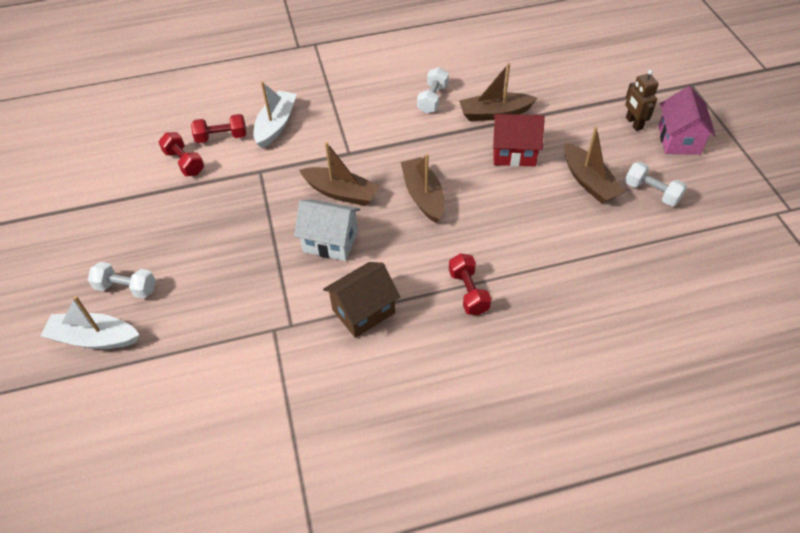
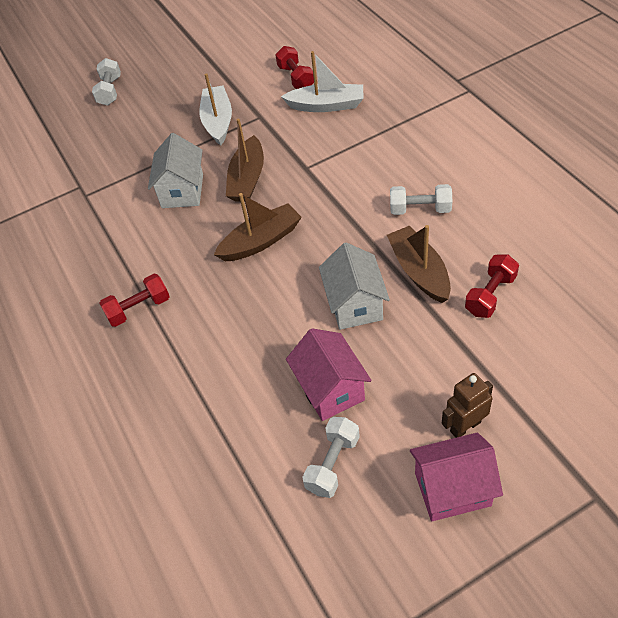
camera: 80 degrees right, 0 degrees up
white boat [40,296,140,349] -> white boat moved to [199,73,232,145]
red dumbbell [159,132,204,176] -> red dumbbell moved to [465,255,519,318]
brown house [323,262,400,338] -> none
red house [493,114,545,167] -> white house [319,242,390,330]
brown boat [564,127,625,204] -> pink house [286,328,372,421]

